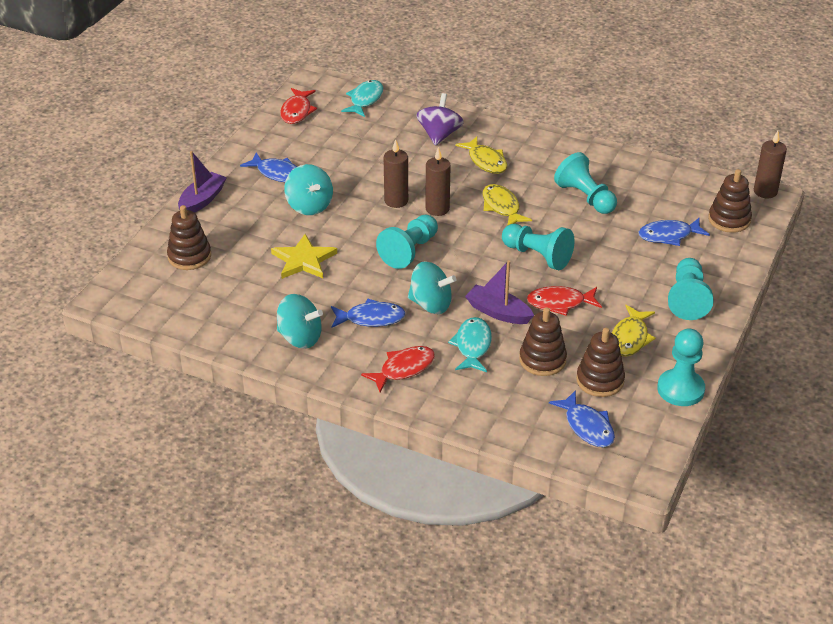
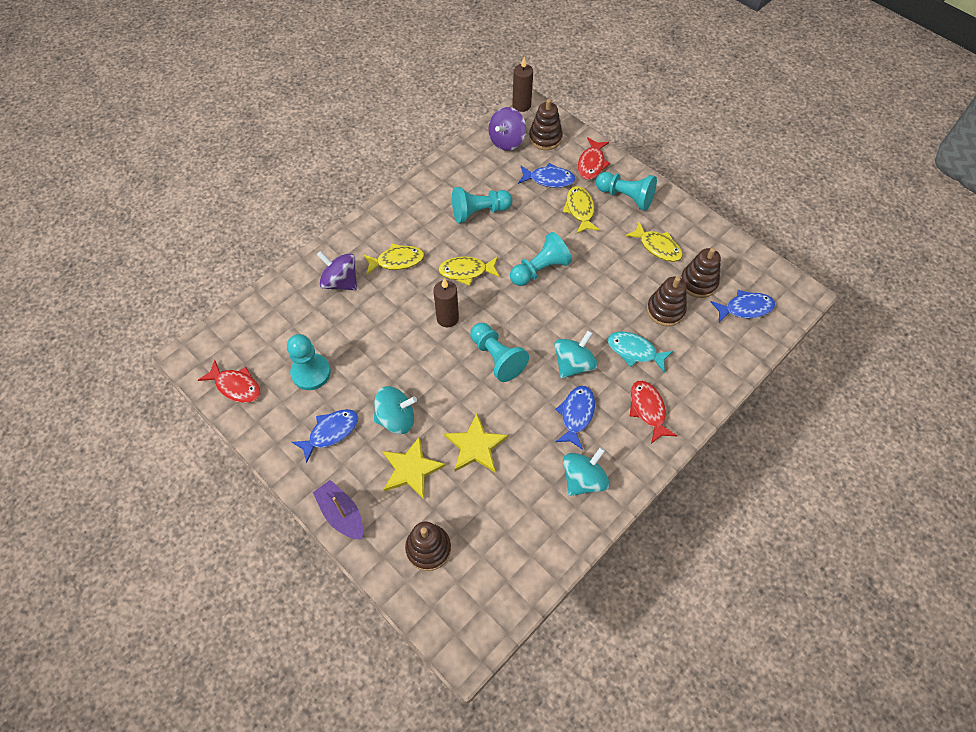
camera: 70 degrees left, 20 degrees up
turquoise fish [341,80,383,117] -> none
brown candle [384,139,408,208] -> none
purple boat [465,260,534,324] -> none
red fish [526,286,602,316] -> red fish moved to [578,137,611,180]
blue fish [638,218,710,246] -> blue fish turned 90 degrees counterclockwise [518,163,576,188]
turquoise pawn [657,328,705,406] -> turquoise pawn moved to [287,334,331,390]
none -> yellow star [382,436,446,499]
none -> purple spinning top [488,107,526,151]
none -> yellow fish [563,186,600,234]

